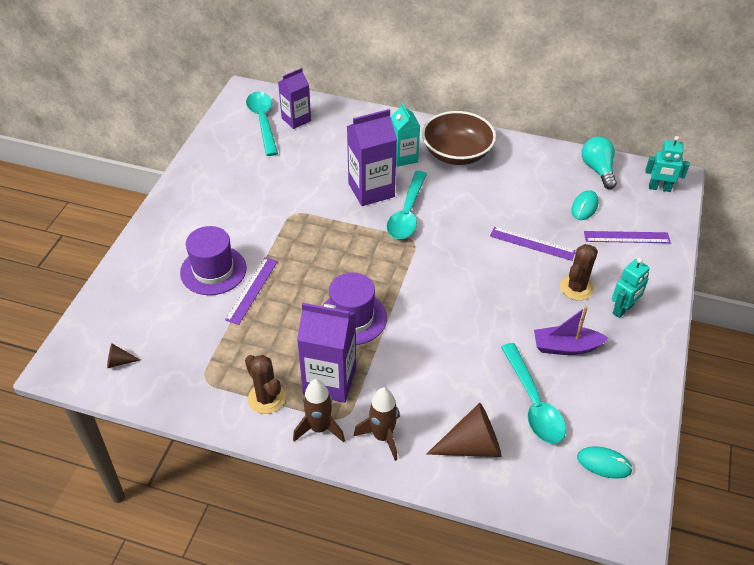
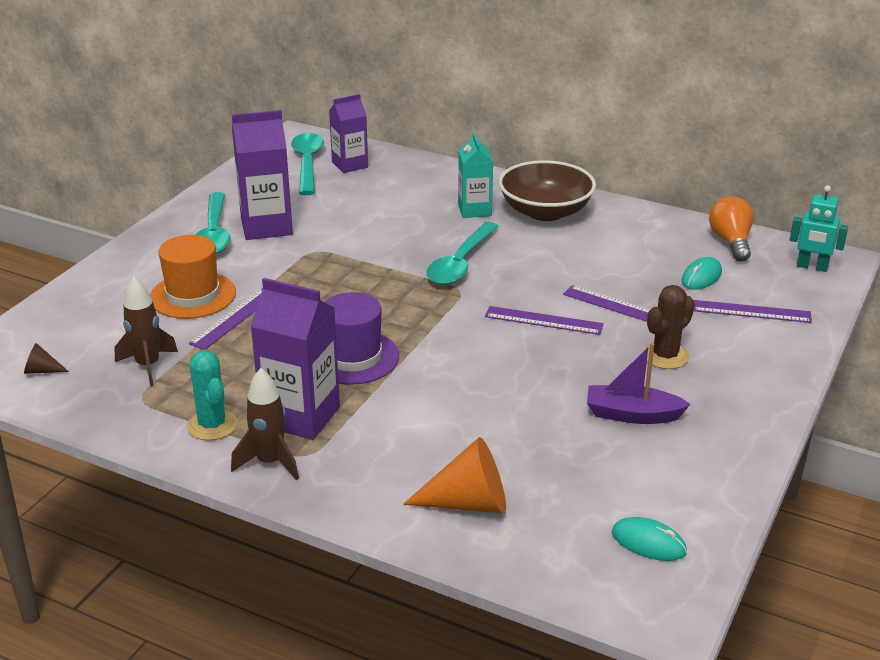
camera: 10 degrees right, 15 degrees down
purple hat [180,226,247,295] -> orange hat [150,235,236,319]
brown cactus [245,355,285,414] -> turquoise cactus [187,351,238,440]
purple carton [347,109,397,206] -> purple carton moved to [232,110,293,240]
brown rocket [354,387,400,461] -> brown rocket moved to [114,277,178,387]
brown cone [427,403,502,457] -> orange cone [403,437,506,514]
turquoise spoon [501,343,566,444] -> turquoise spoon moved to [196,192,231,254]
turquoise light bulb [582,137,617,189] -> orange light bulb [709,196,754,262]
turquoise robot [612,258,650,318] -> none
none -> purple ruler [485,306,604,335]

